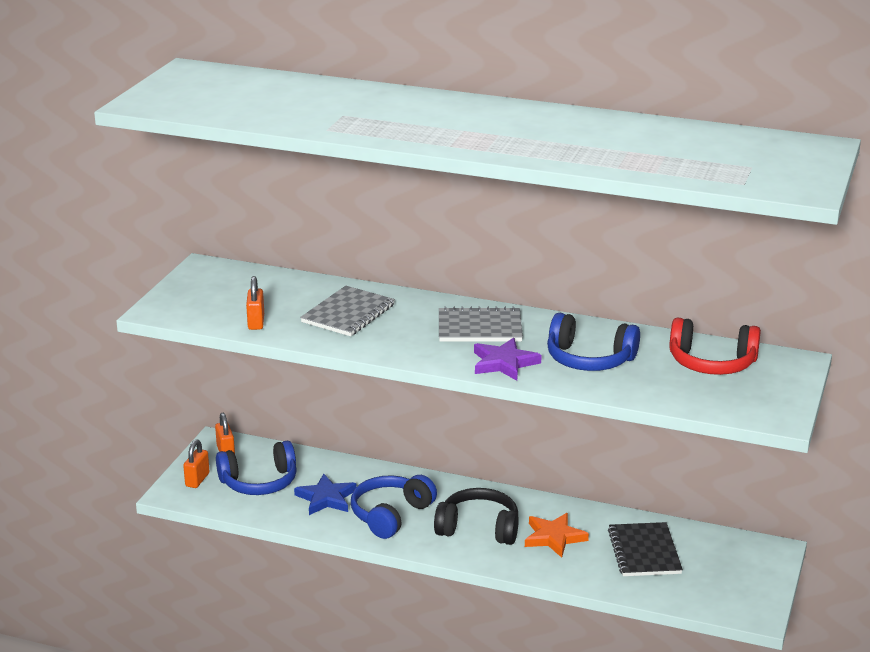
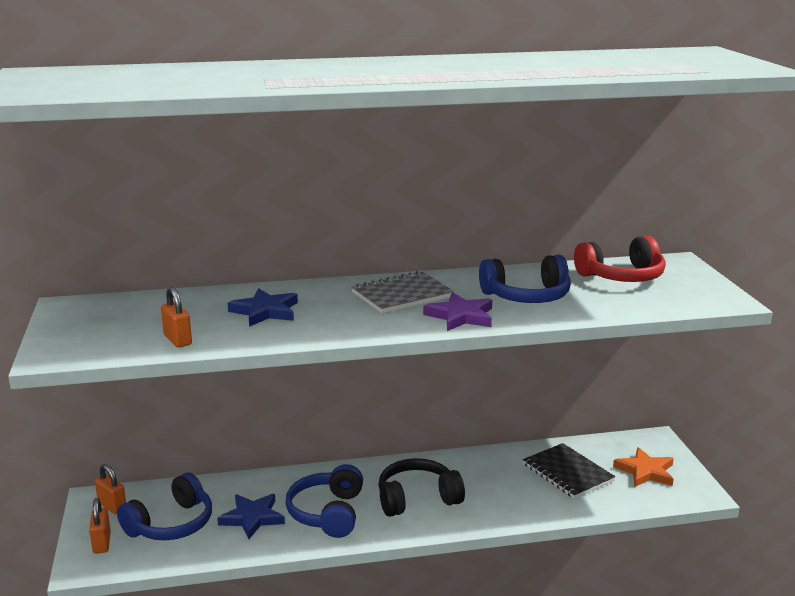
camera: 30 degrees left, 5 degrees down
grey notebook [300,286,395,336] -> blue star [228,288,298,327]
orange star [525,513,589,558] -> orange star moved to [613,447,674,487]

